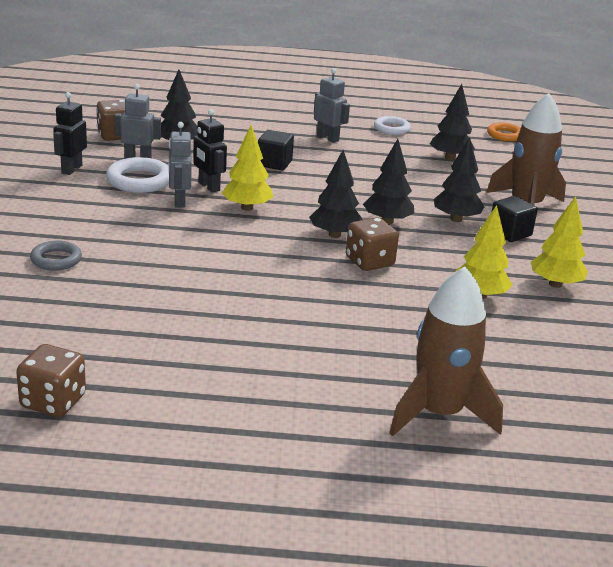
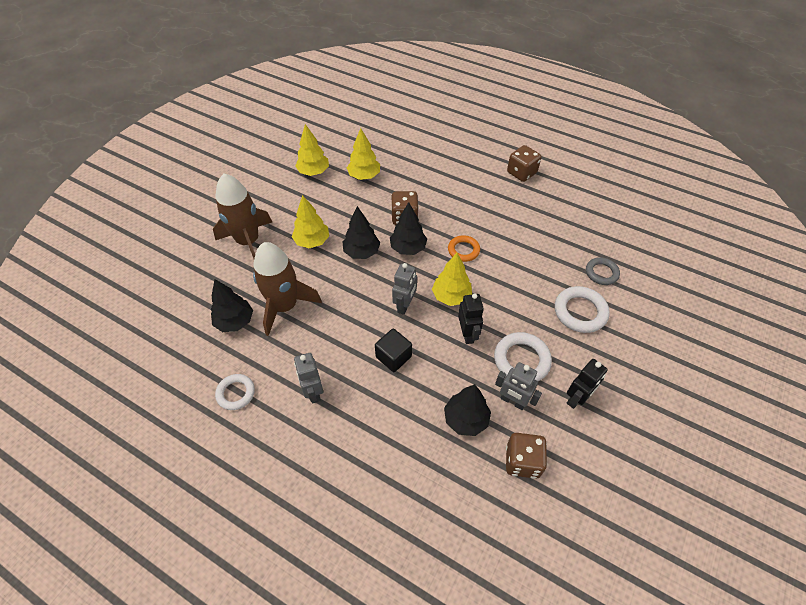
camera: 150 degrees left, 25 degrees up
brown dice [16,344,86,417] -> brown dice moved to [507,145,541,182]
grey robot [168,122,192,208] -> grey robot moved to [392,263,417,315]
brown rocket [389,266,503,436] -> brown rocket moved to [253,242,322,336]
black tree [433,137,485,222] -> yellow tree [292,195,329,248]
orange ring [487,123,521,141] -> orange ring moved to [448,235,480,262]
black cube [492,196,538,242] -> none
none -> white ring [555,286,610,333]

